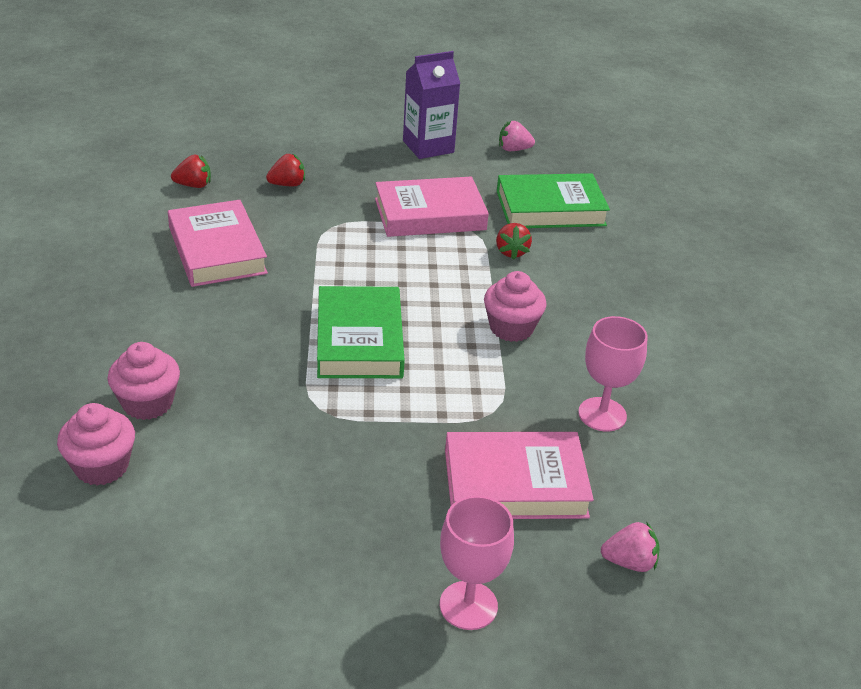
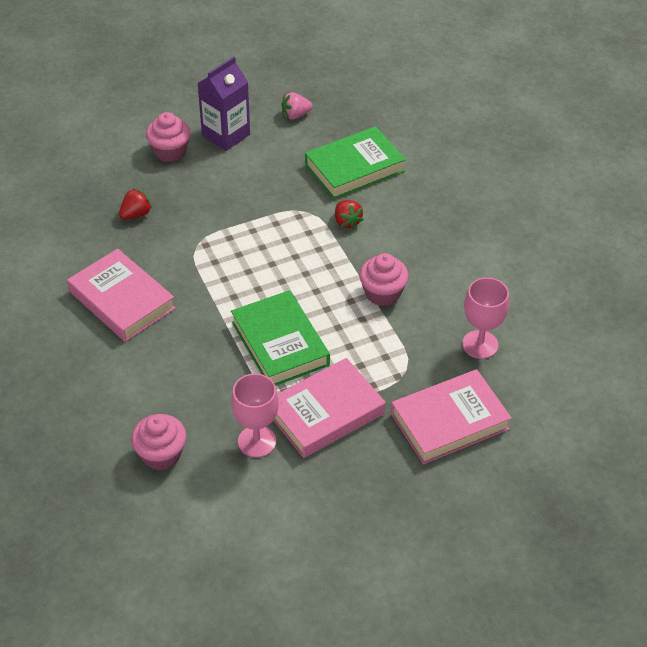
camera: 20 degrees left, 10 degrees up
pink cupcake [57,403,135,486] -> pink cupcake moved to [146,112,191,162]
red strawberry [171,154,211,188] -> none
pink book [375,177,489,237] -> pink book moved to [273,358,386,458]
pink goblet [440,496,514,630] -> pink goblet moved to [231,373,279,458]
pink strawberry [601,521,660,572] -> none

